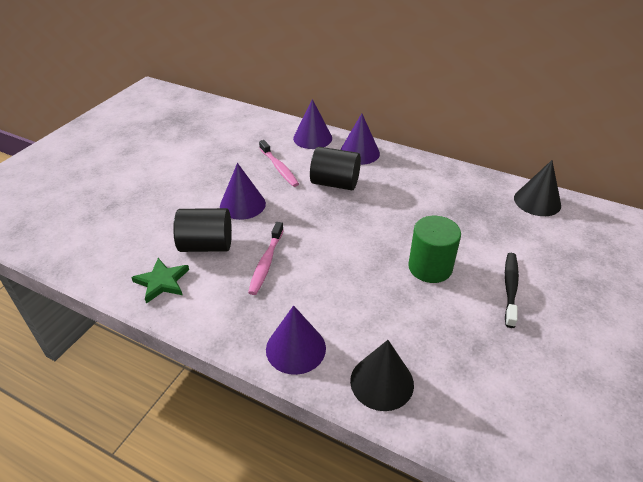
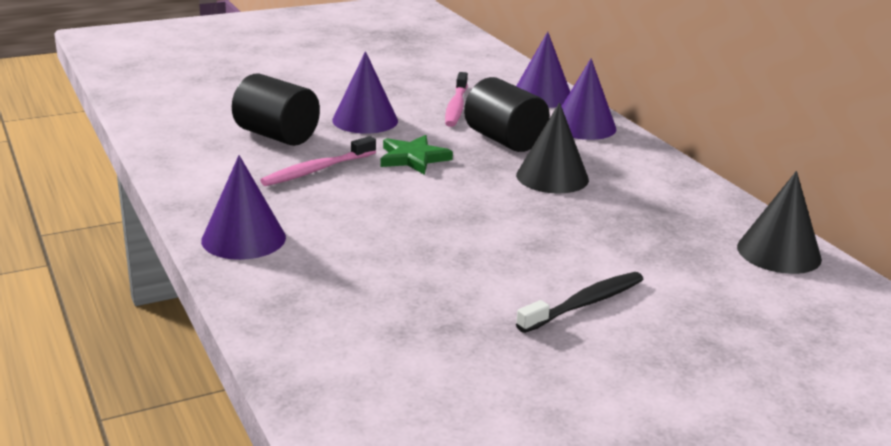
camera: 35 degrees right, 15 degrees down
green star [131,258,189,304] -> green star moved to [380,135,453,175]
black cone [350,340,414,411] -> black cone moved to [516,102,589,194]
green cylinder [408,216,461,283] -> none

